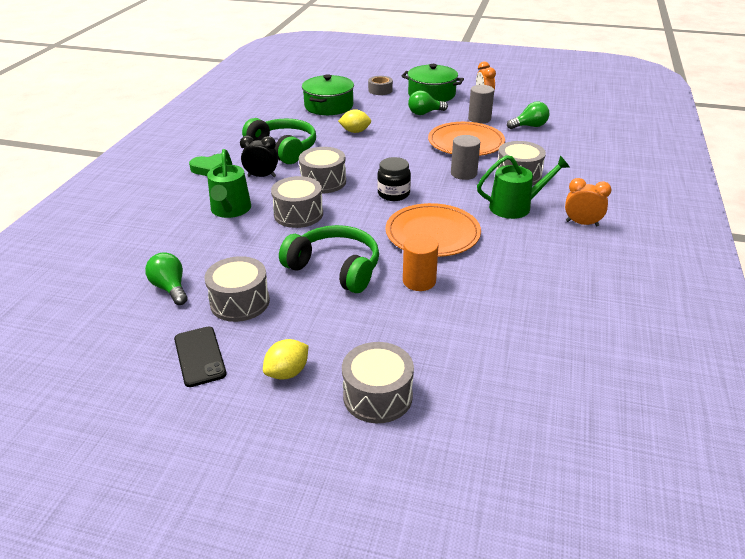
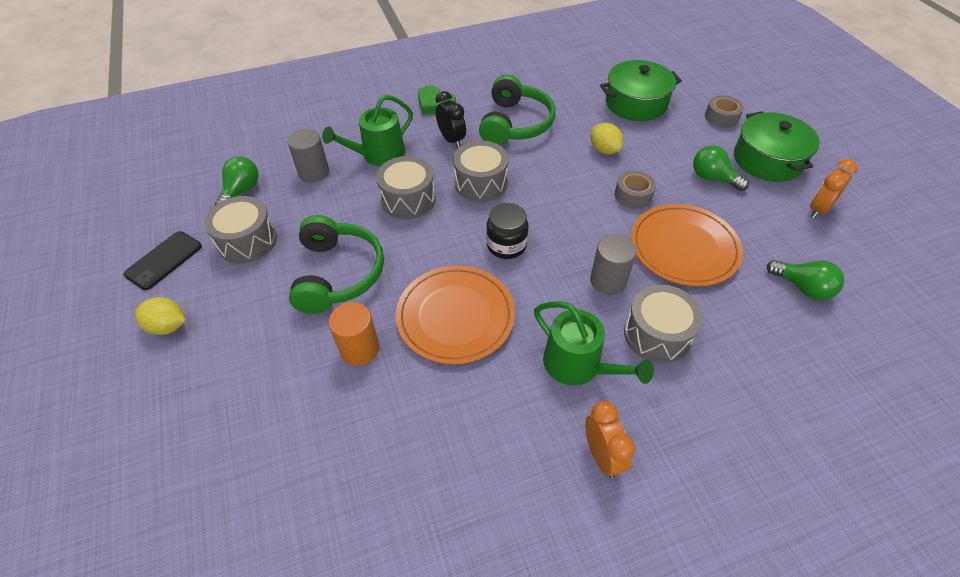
camera: 55 degrees right, 15 degrees up
grey drum [342,342,414,423] -> none
grey cylinder [468,85,494,124] -> grey cylinder moved to [287,129,329,182]
none -> grey tape [615,171,656,209]

